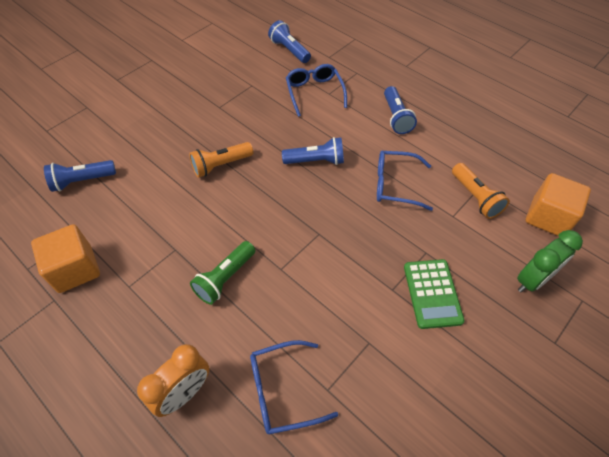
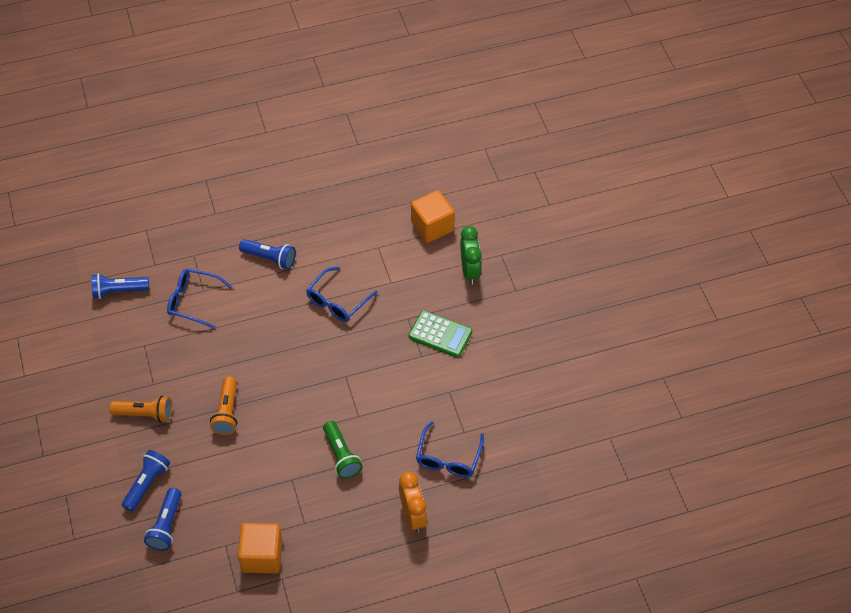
camera: 60 degrees left, 0 degrees up
blue flashlight [282,137,344,165] -> blue flashlight moved to [122,450,170,512]
orange flashlight [452,163,510,219] -> orange flashlight moved to [110,396,172,423]

